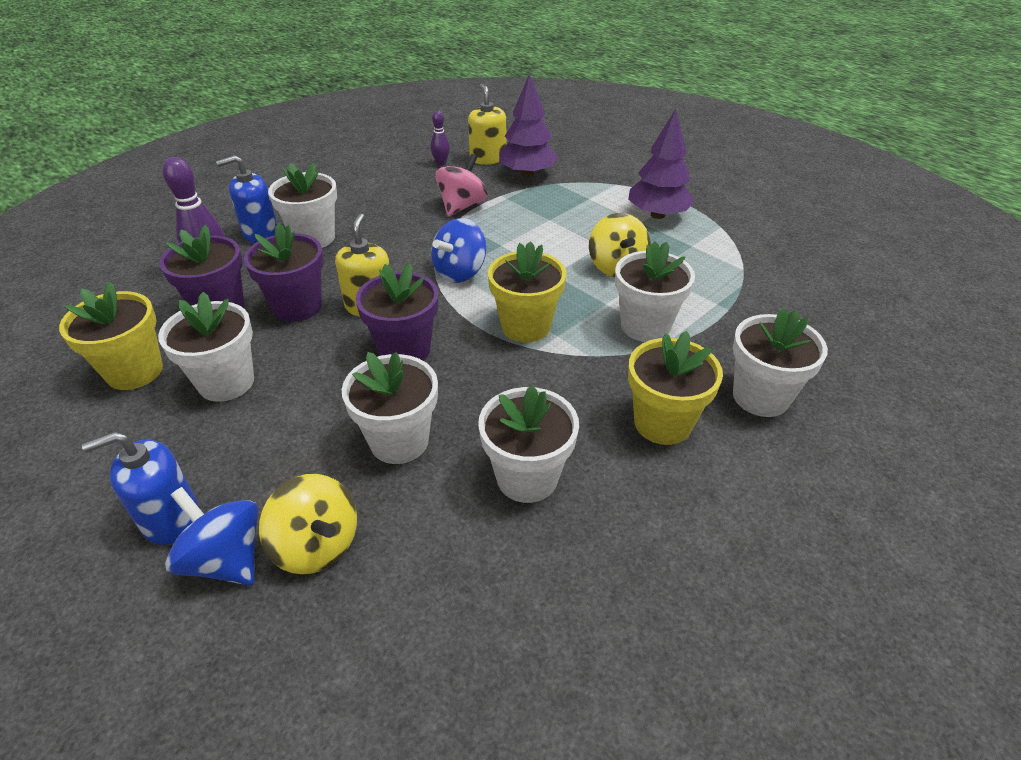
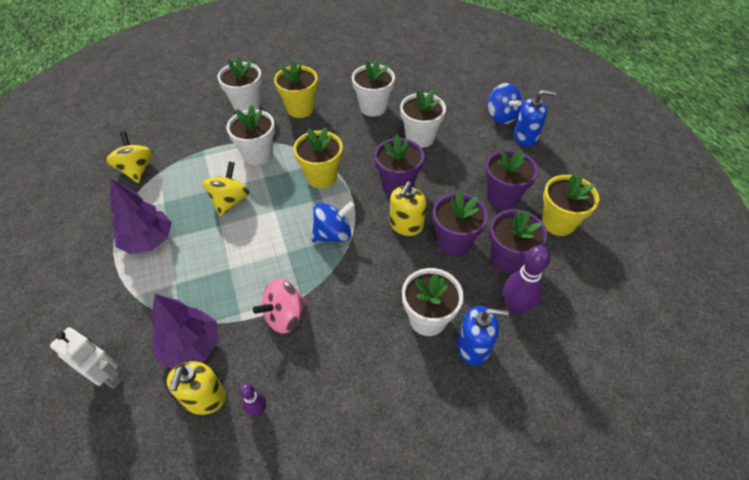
camera: 155 degrees left, 10 degrees up
white flower pot [158,292,254,402] -> purple flower pot [485,149,538,209]
yellow spinning top [259,474,357,574] -> yellow spinning top moved to [106,131,153,183]
none -> white robot [50,327,122,389]

